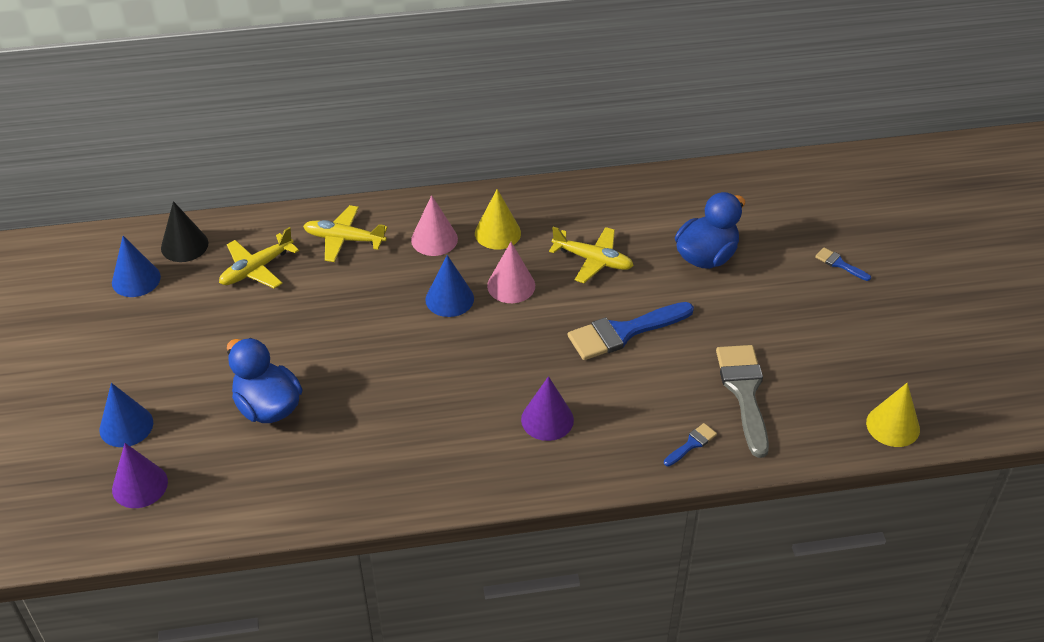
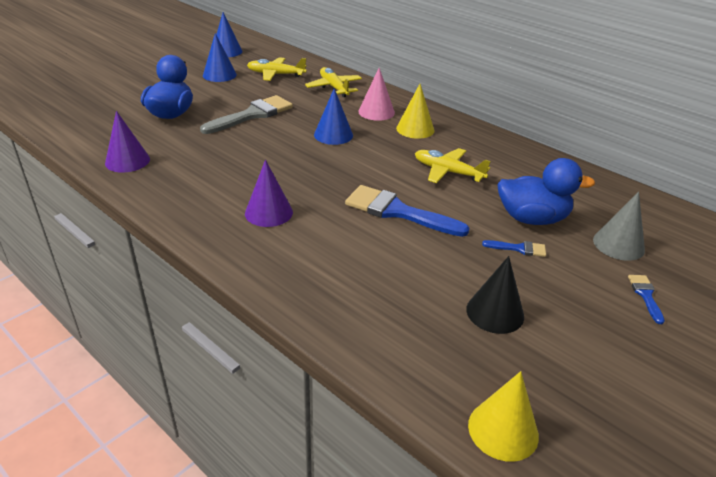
camera: 50 degrees right, 10 degrees down
blue cone [99,383,153,447] -> blue cone moved to [203,33,237,82]
purple cone [112,443,168,508] -> purple cone moved to [105,111,150,172]
black cone [161,201,209,262] -> black cone moved to [466,256,524,334]
pink cone [487,242,535,303] -> none
yellow plane [549,227,634,283] -> yellow plane turned 135 degrees clockwise [415,148,491,183]
blue brush [664,423,717,467] -> blue brush moved to [482,240,546,257]
grey brush [716,345,769,458] -> grey brush moved to [200,95,293,134]
none -> grey cone [593,192,645,261]

